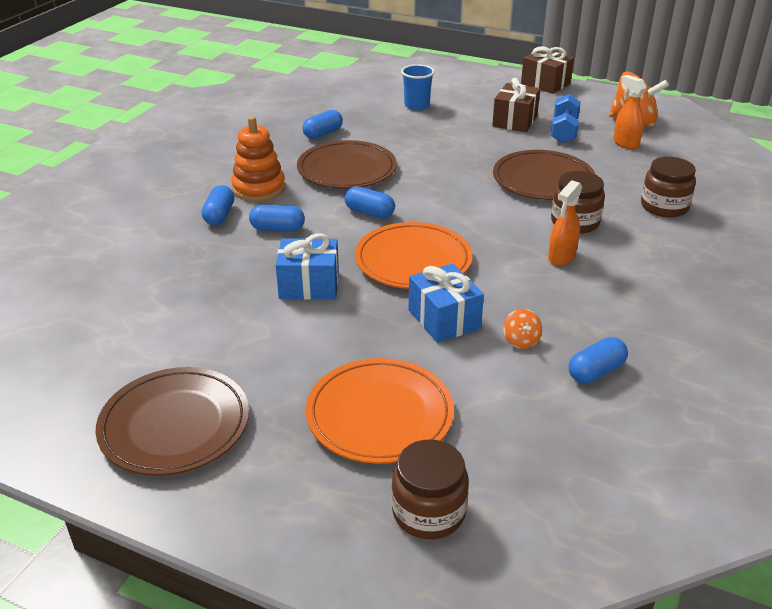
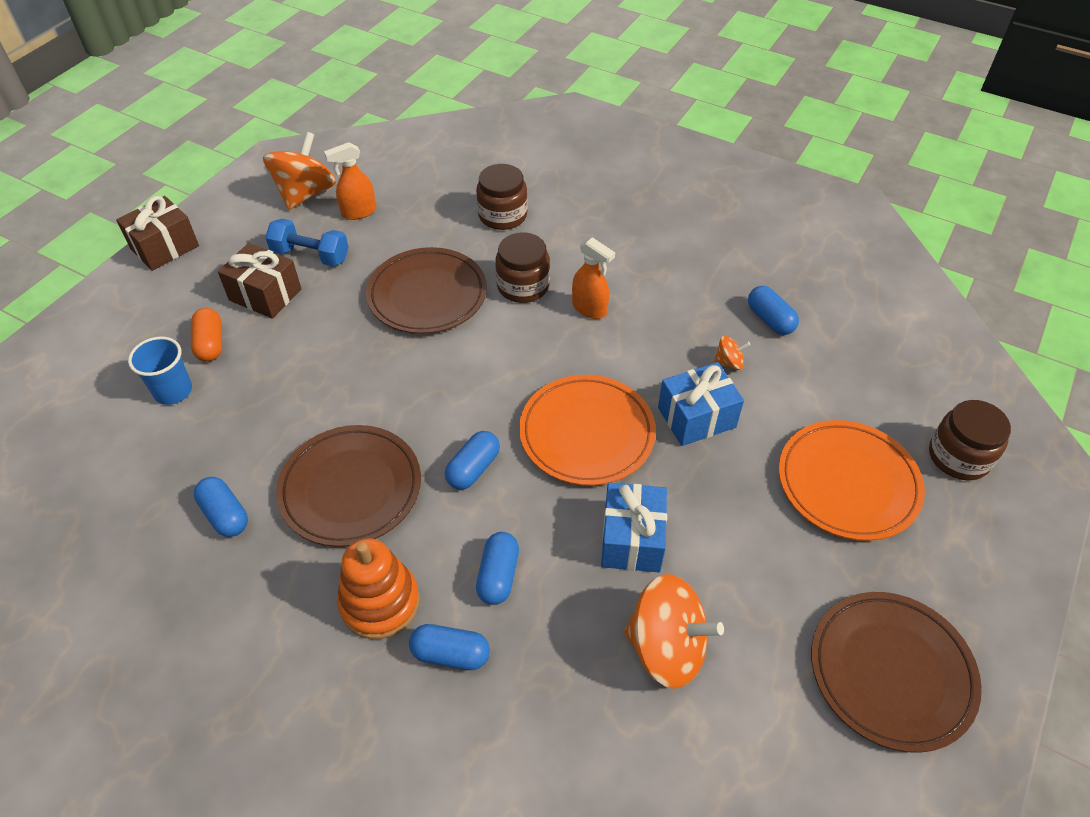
camera: 85 degrees left, 15 degrees up
none -> orange capsule [191,308,222,362]
none -> orange spinning top [624,574,724,689]

